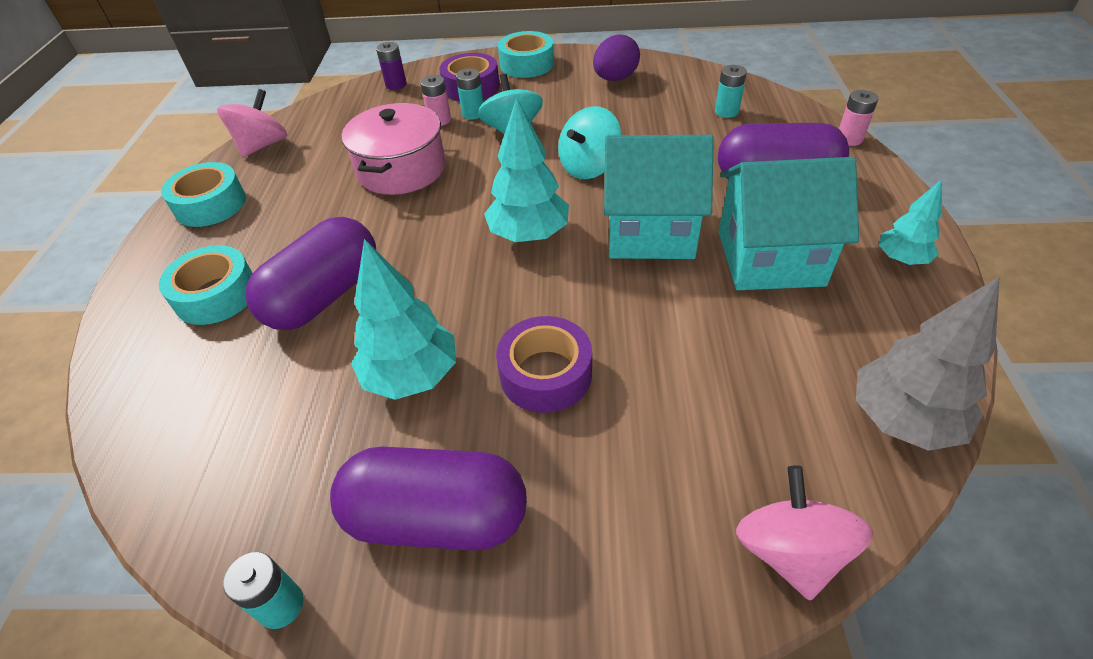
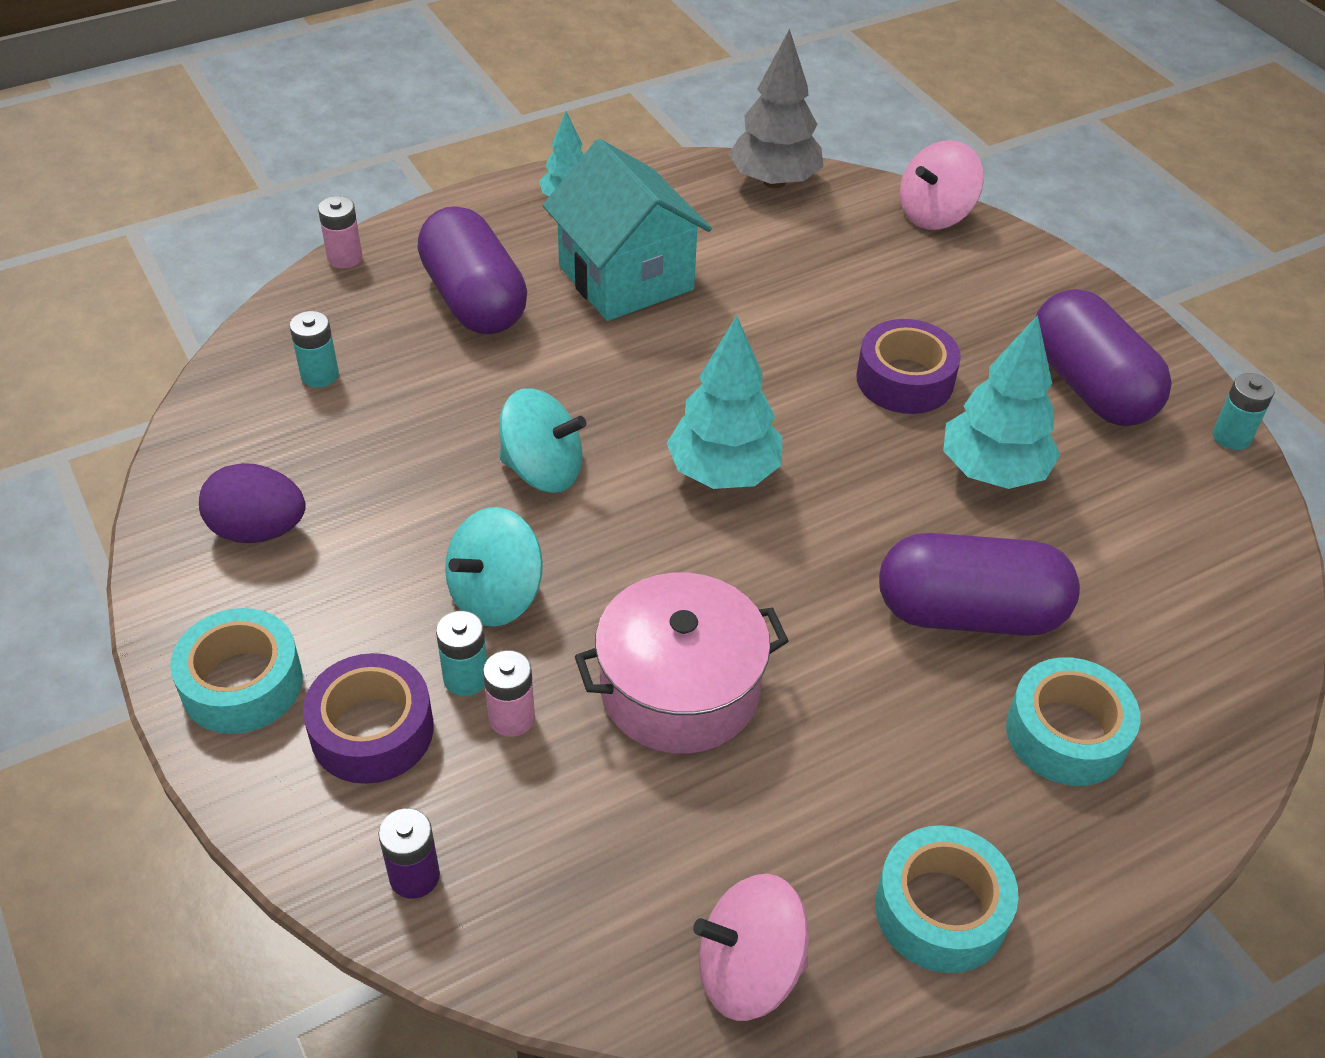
camera: 125 degrees left, 0 degrees up
turquoise house [604,135,714,259] -> none

